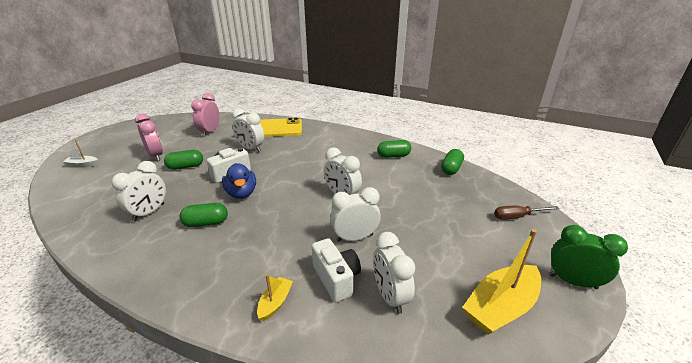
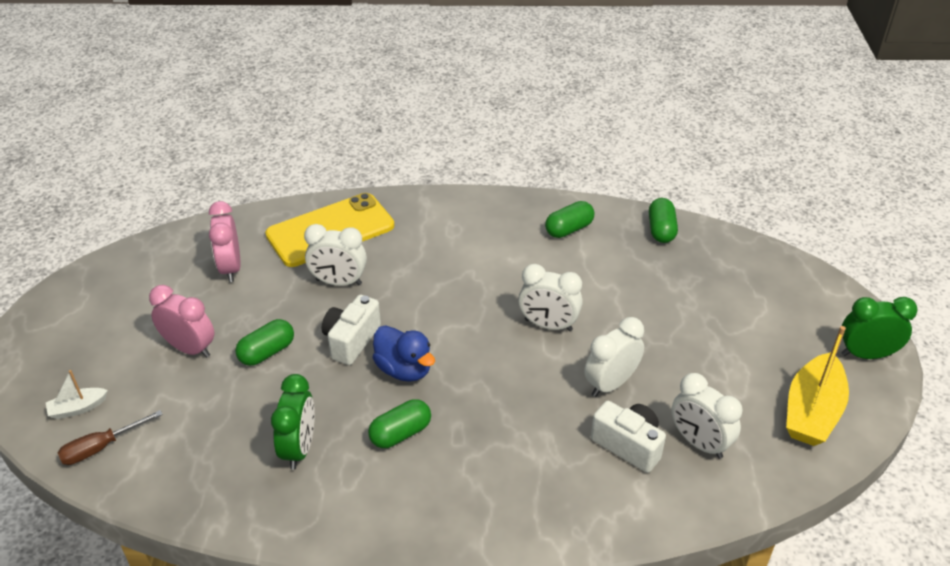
camera: 25 degrees left, 10 degrees up
white clock [111,161,166,221] -> green clock [271,374,315,470]
yellow boat [257,274,293,321] -> none
brown screwdriver [494,206,559,220] -> brown screwdriver moved to [58,410,163,465]

